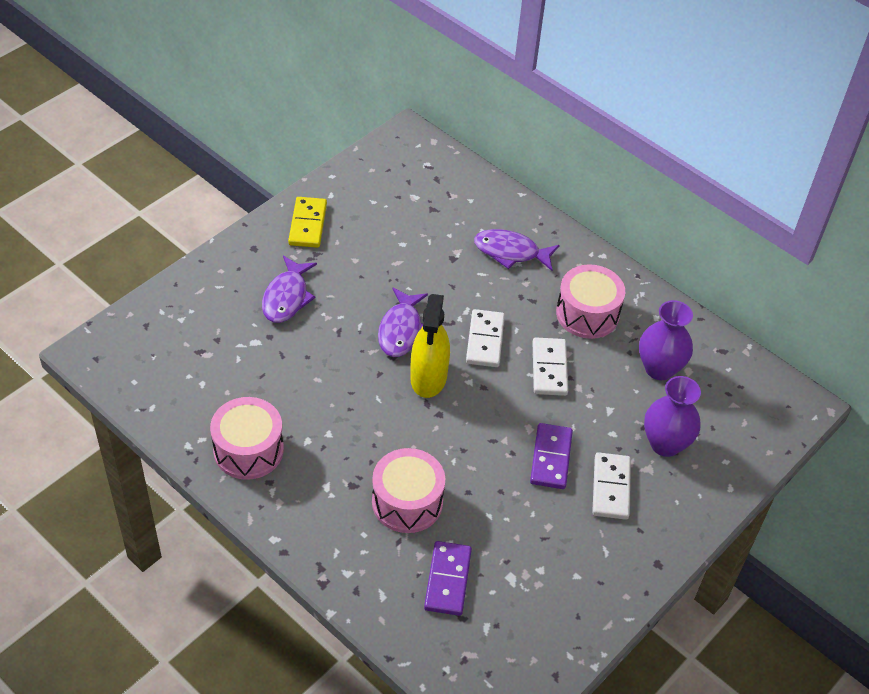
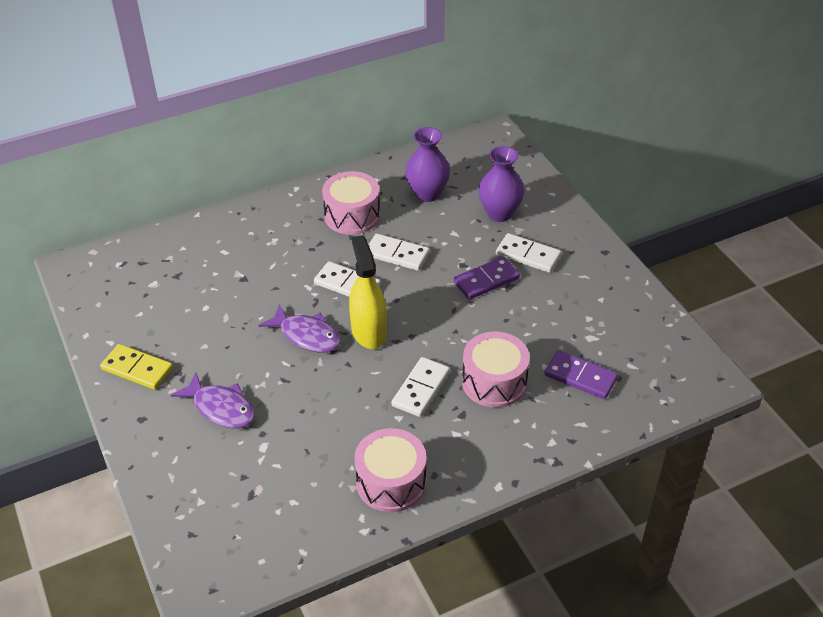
camera: 65 degrees left, 5 degrees down
yellow spray bottle [410,294,450,398] -> yellow spray bottle turned 135 degrees counterclockwise [349,235,387,349]
purple fish [474,229,560,271] -> none
purple domino [530,423,573,489] -> purple domino turned 60 degrees counterclockwise [453,257,520,300]
none -> white domino [391,357,450,417]

